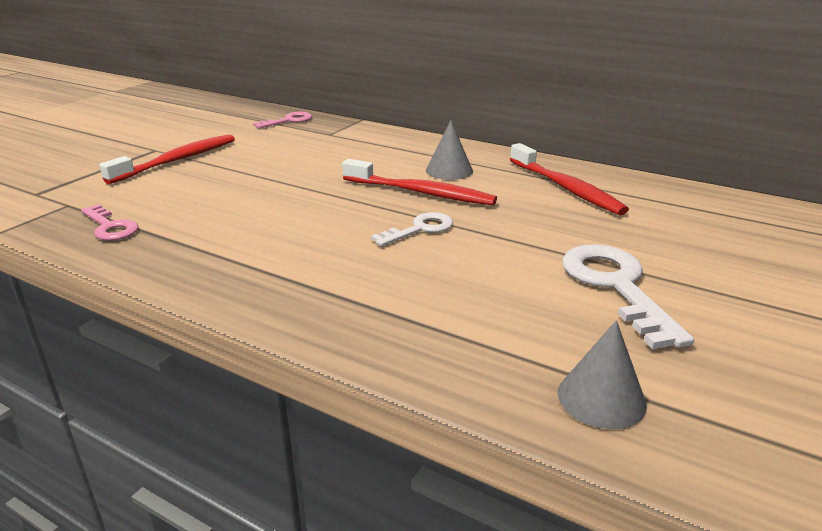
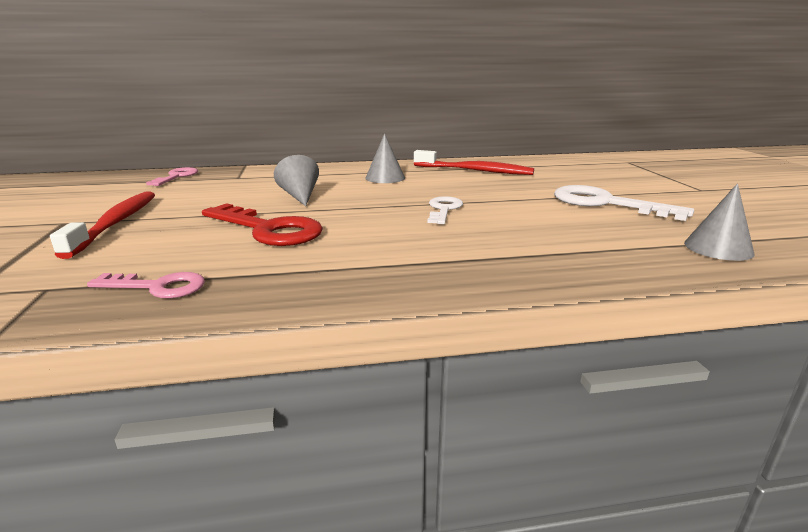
camera: 40 degrees left, 5 degrees down
red toothbrush [342,159,497,206] -> none
none -> red key [202,203,323,246]
none -> grey cone [274,155,319,206]

